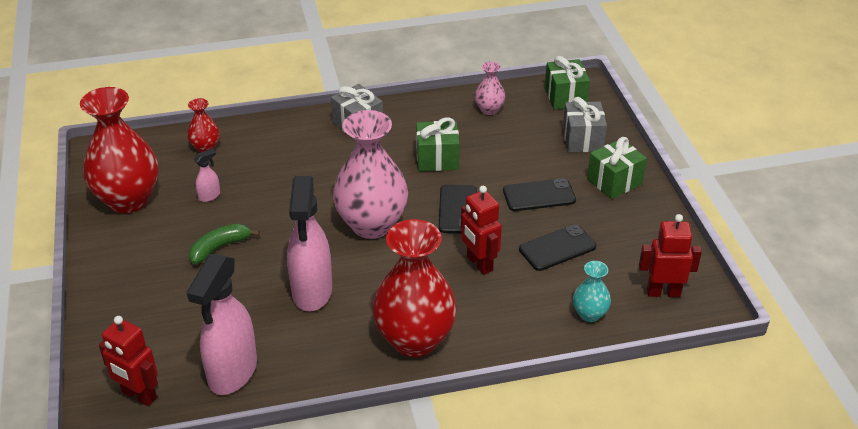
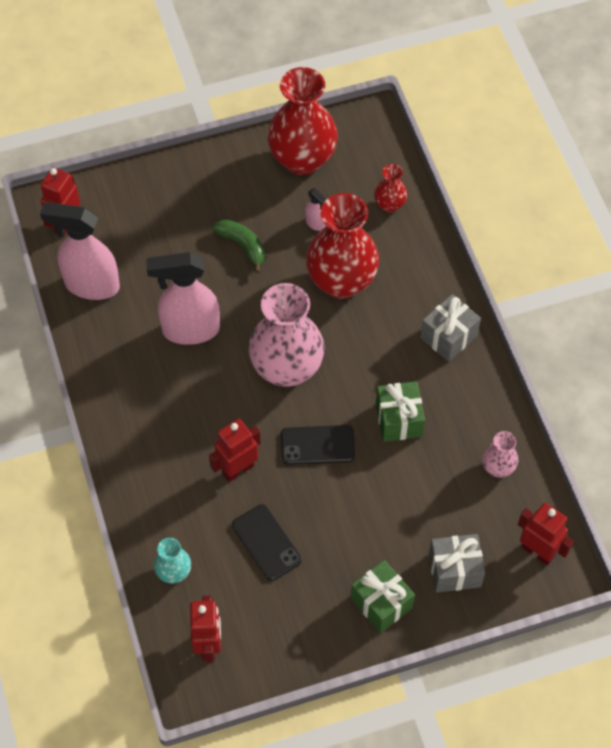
camera: 85 degrees right, 20 degrees up
red vase [372,219,457,357] -> red vase moved to [306,193,379,299]
black phone [503,178,576,211] -> none
green gift [545,56,590,109] -> red robot [518,503,574,565]

